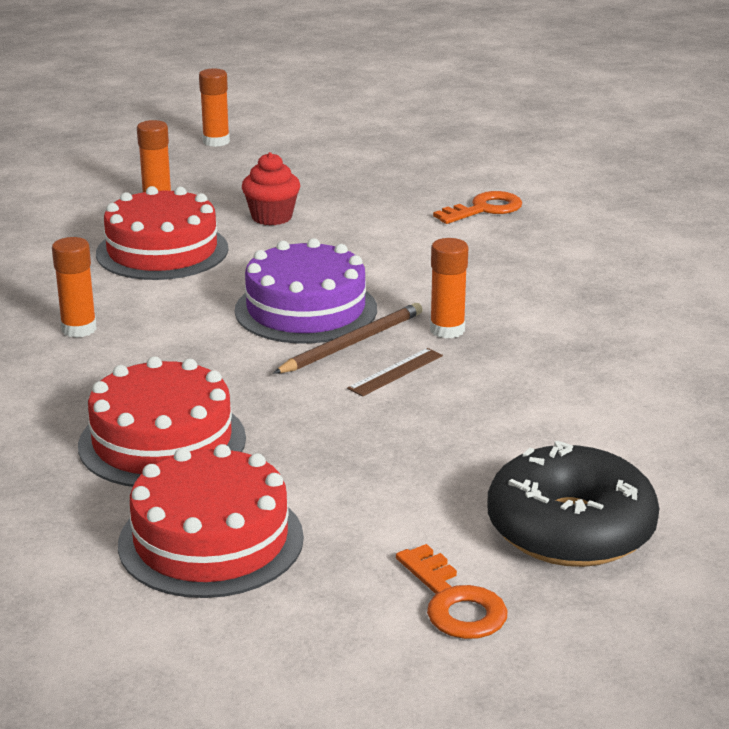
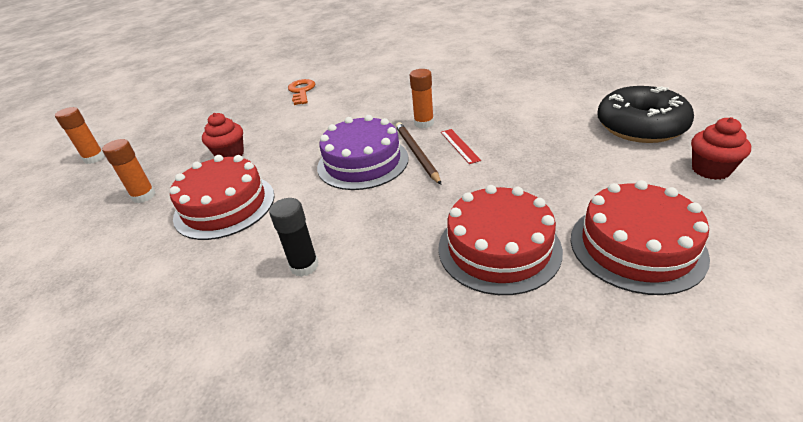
camera: 60 degrees left, 10 degrees up
orange glue stick [52,237,97,338] -> black glue stick [269,198,318,277]
brown ruler [347,348,443,396] -> red ruler [441,129,481,164]
orange key [396,544,508,639] -> red cupcake [691,117,751,180]

